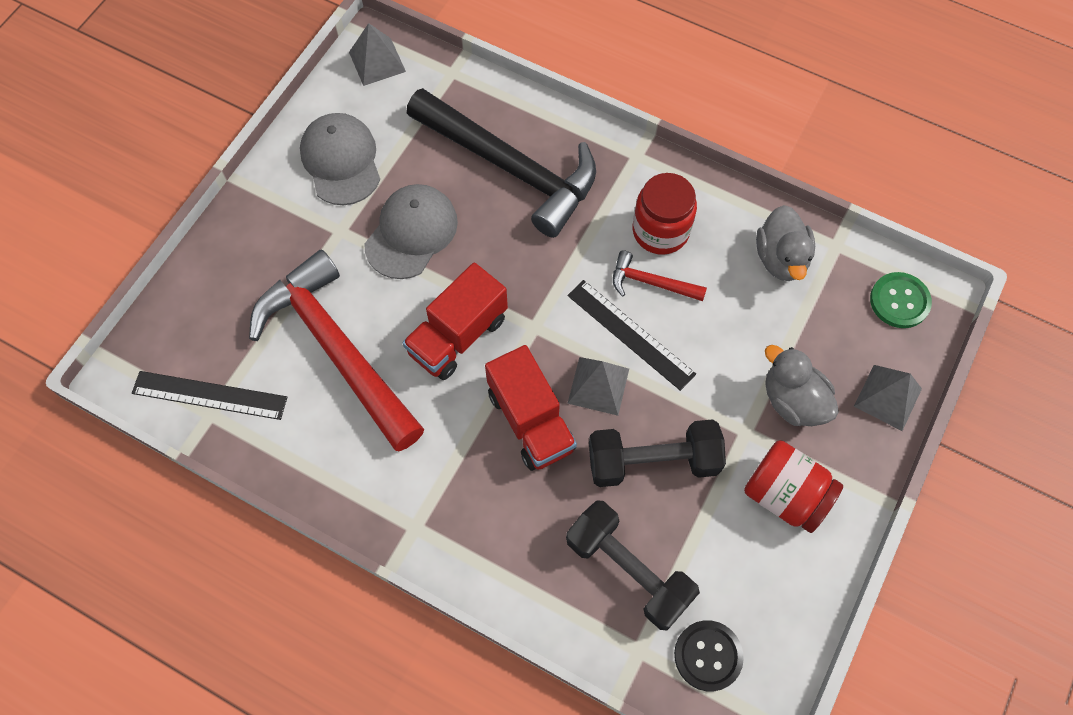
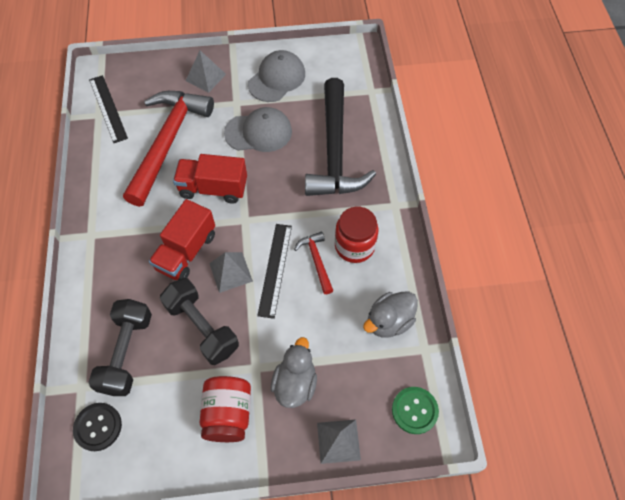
camera: 55 degrees right, 5 degrees down
grey pyramid [349,23,406,86] -> grey pyramid moved to [186,51,226,93]

